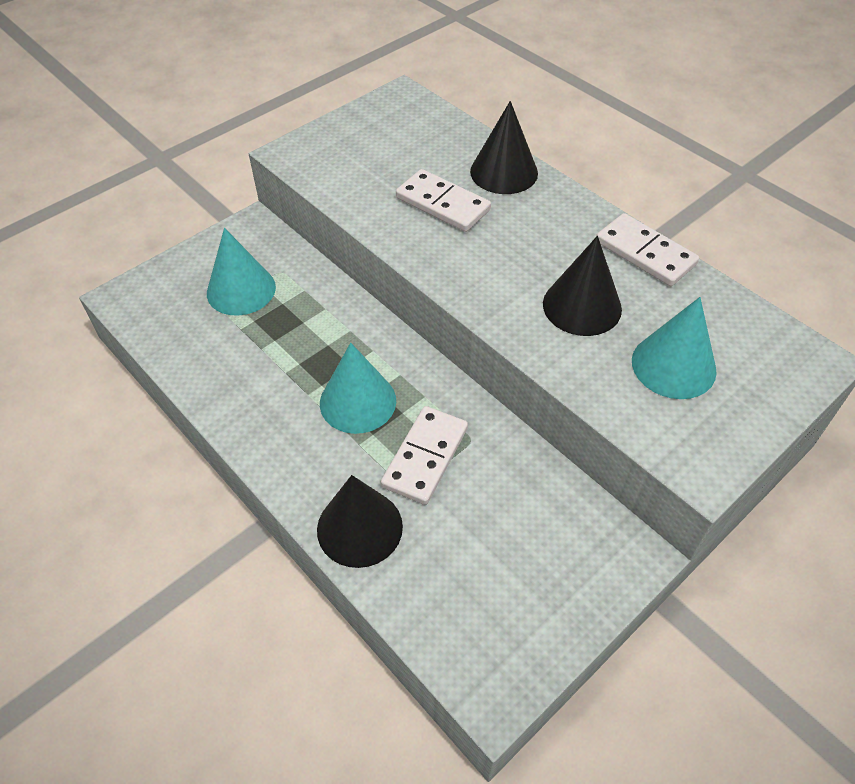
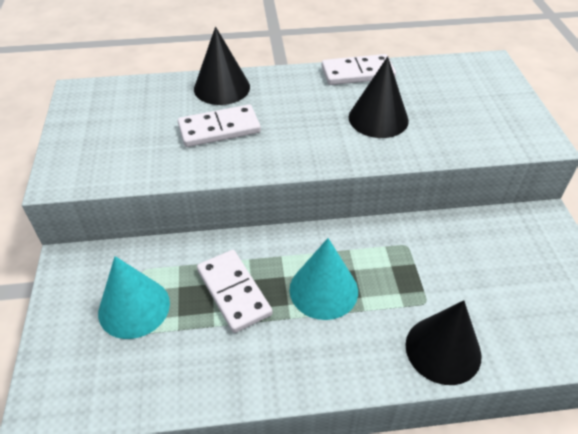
camera: 55 degrees left, 5 degrees down
white domino [381,406,468,505] -> white domino moved to [197,250,272,333]
turquoise cone [632,297,717,399] -> none

